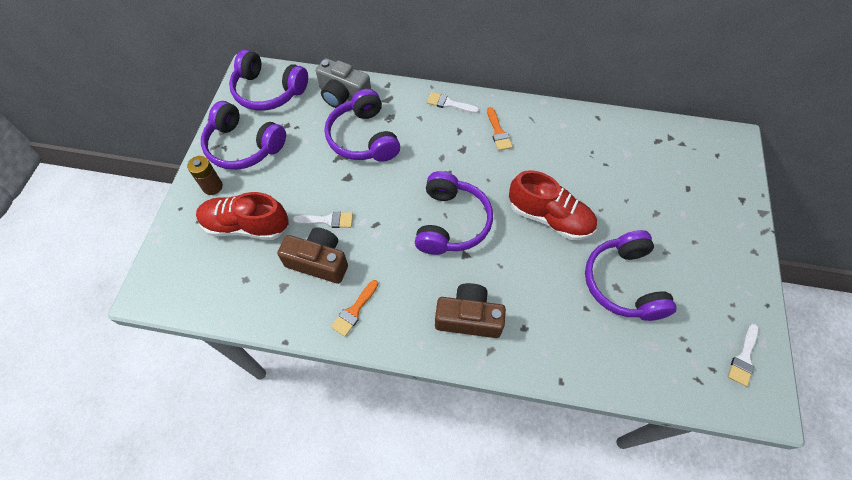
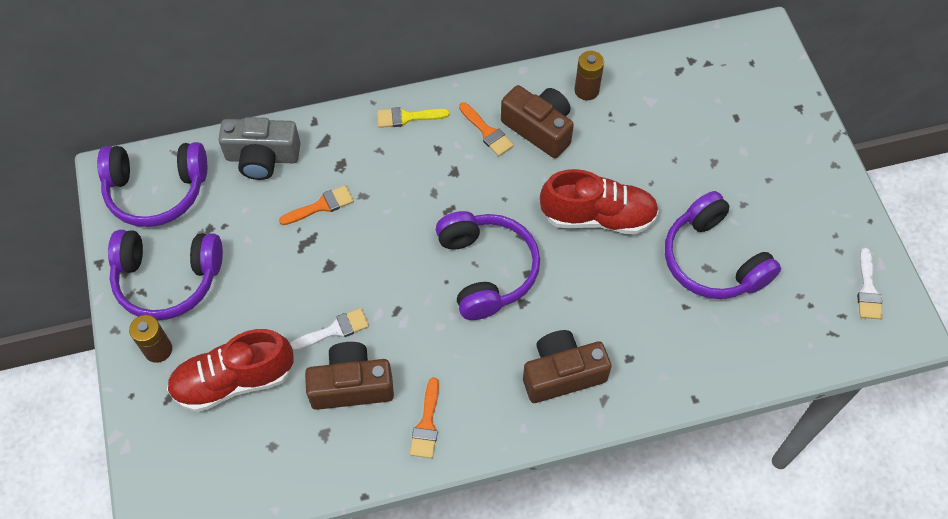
camera: 25 degrees left, 0 degrees up
purple headphones [325,89,400,162] -> orange brush [279,185,354,225]
white brush [427,92,479,113] -> yellow brush [377,107,450,128]
none -> brown camera [501,85,574,158]
none -> brown battery [575,51,604,100]

